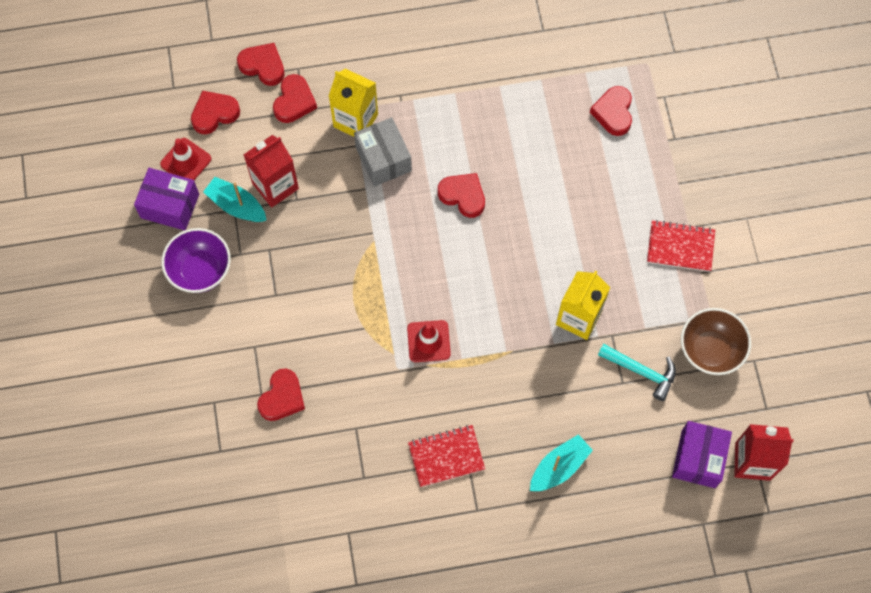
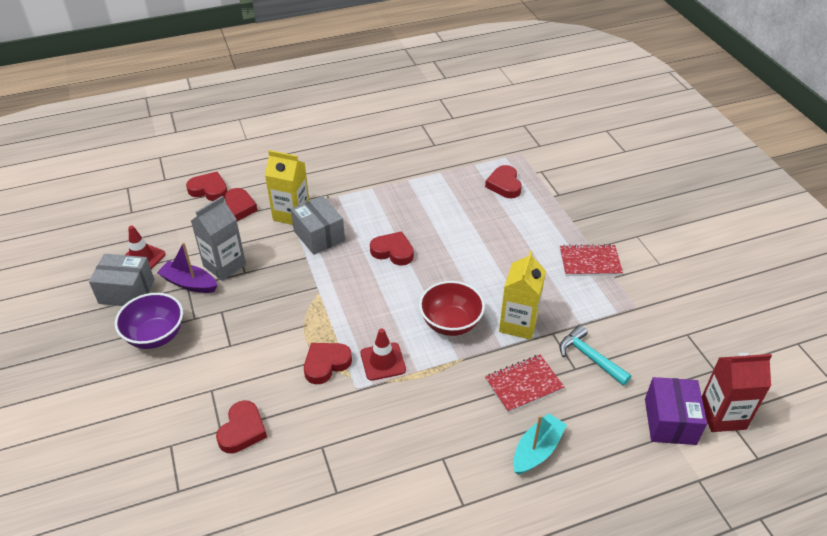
camera: 10 degrees left, 25 degrees down
purple box [134,168,199,231] -> grey box [89,254,154,306]
red heart [191,91,240,134] -> red heart moved to [304,343,352,384]
turquoise boat [203,177,267,222] -> purple boat [157,242,217,293]
red carton [243,135,299,208] -> grey carton [191,196,246,281]
red notebook [408,425,485,487] -> red notebook moved to [485,355,565,413]
turquoise hammer [598,344,676,401] -> turquoise hammer turned 150 degrees counterclockwise [560,325,631,386]
brown bowl [681,308,751,375] -> none
none -> red bowl [419,281,485,336]

